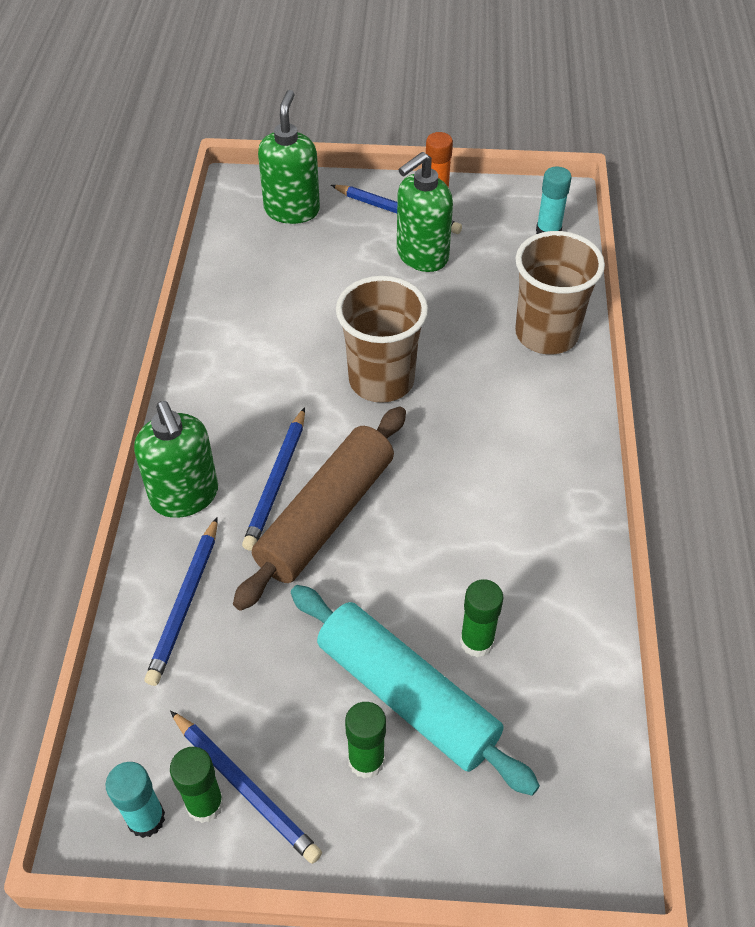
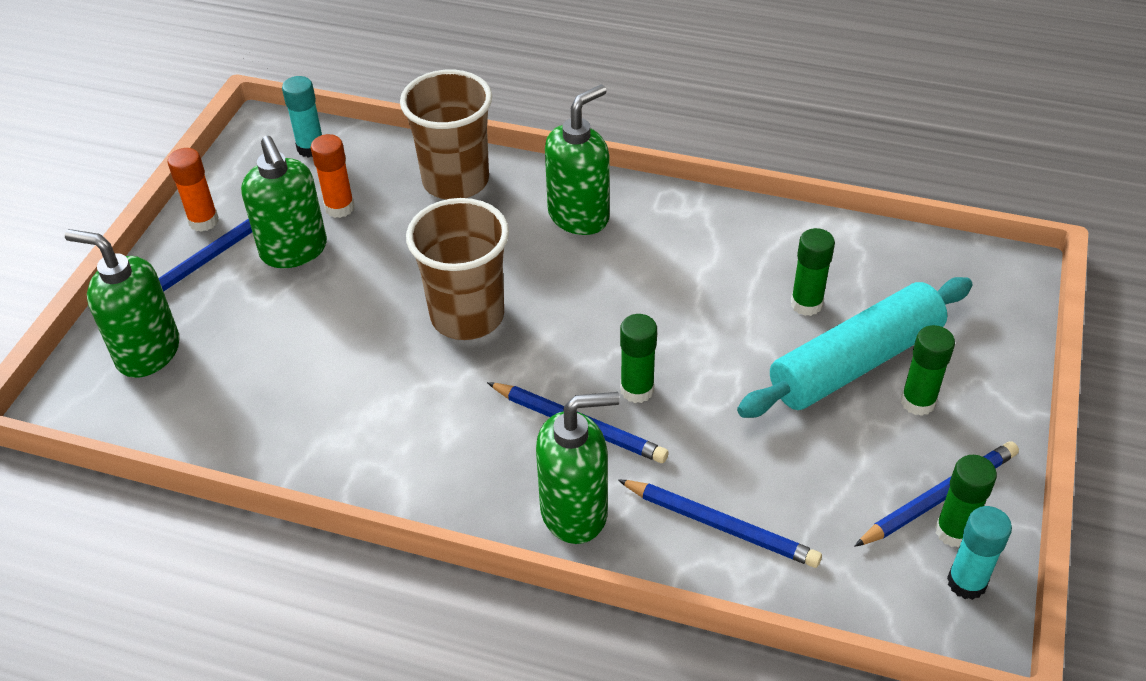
camera: 75 degrees left, 5 degrees down
brown rolling pin [233,407,406,611] -> green glue stick [620,314,657,403]
none -> orange glue stick [311,134,355,218]
none -> green soap dispenser [545,85,610,235]

